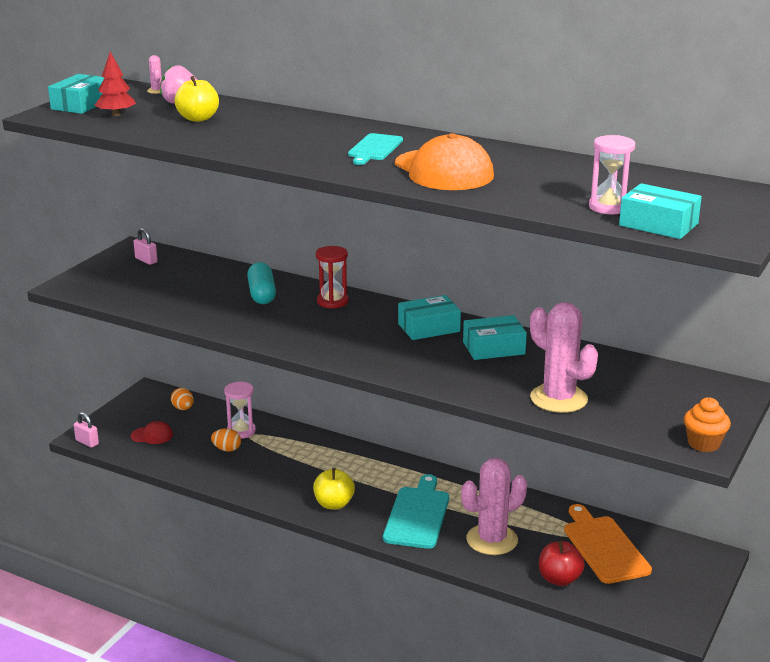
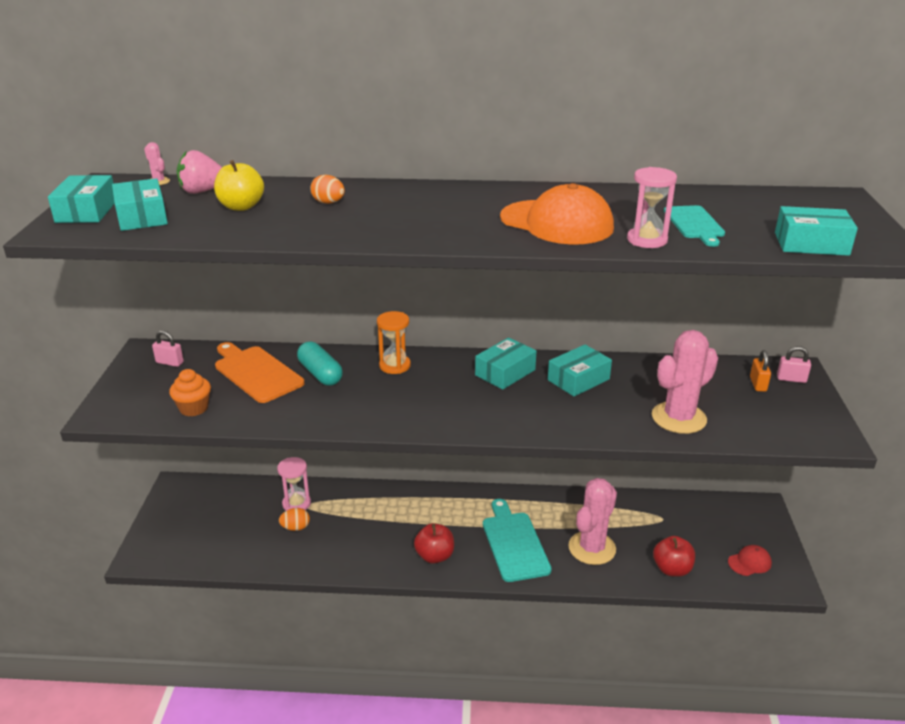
camera: 25 degrees left, 5 degrees up
pink padlock [74,412,99,448] -> pink padlock moved to [777,346,811,383]
red tree [95,52,136,116] -> turquoise box [112,178,168,231]
red cap [131,421,173,444] -> red cap moved to [728,545,772,576]
orange egg [171,388,194,410] -> orange egg moved to [310,175,345,204]
yellow apple [313,468,355,510] -> red apple [414,523,454,564]
red hourglass [316,246,348,309] -> orange hourglass [377,311,411,374]
turquoise cutting board [348,133,403,165] -> turquoise cutting board moved to [664,205,725,247]
pink cactus [530,302,598,413] -> pink cactus turned 60 degrees counterclockwise [652,330,718,434]
orange cutting board [564,504,652,584] -> orange cutting board moved to [215,342,305,403]
pink hourglass [589,135,635,214] -> pink hourglass moved to [627,167,677,248]
orange cupcake [684,397,731,452] -> orange cupcake moved to [169,369,211,417]
none -> orange padlock [750,350,771,392]

